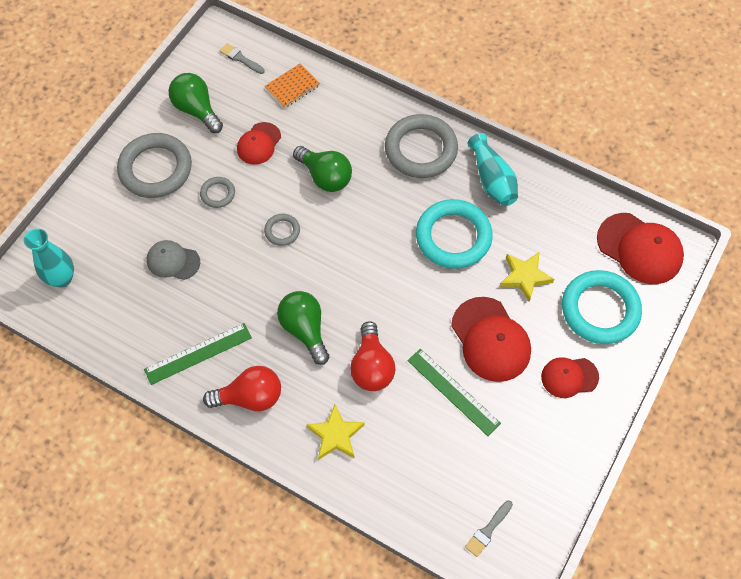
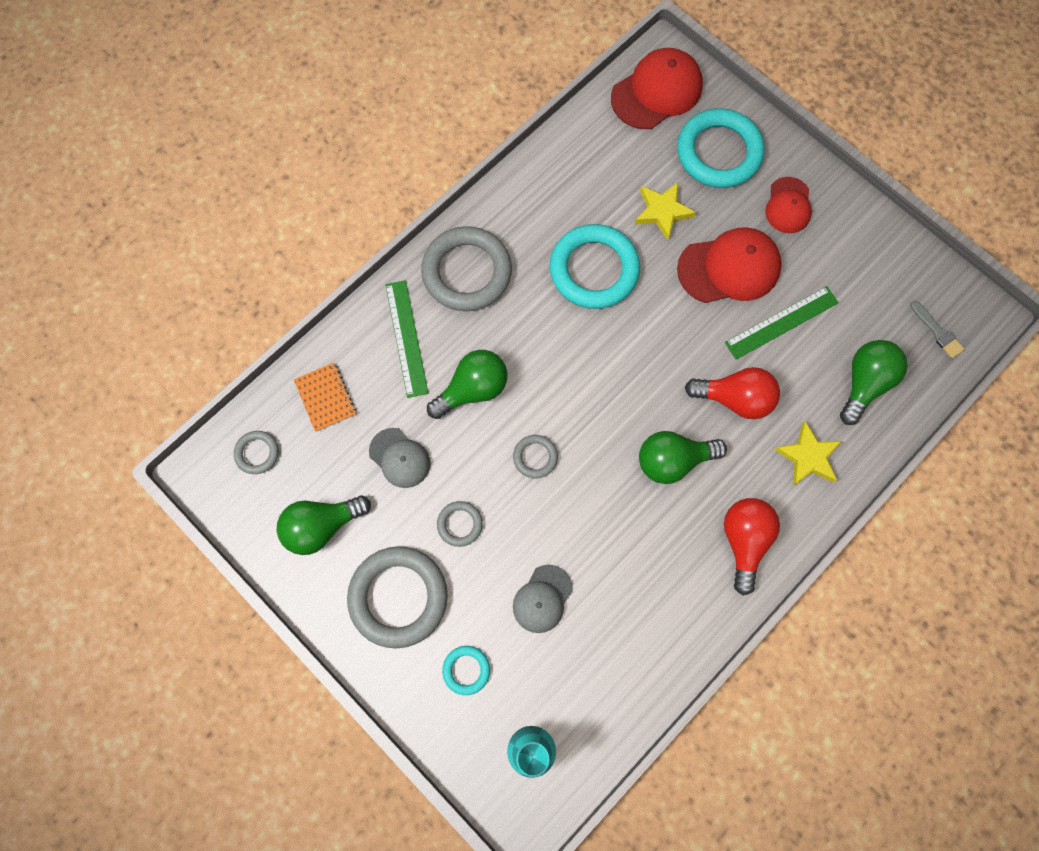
camera: 75 degrees left, 10 degrees up
green ruler [144,323,252,385] -> green ruler moved to [385,280,428,398]
grey brush [220,43,265,74] -> grey ring [234,431,279,474]
red cap [237,122,281,165] -> grey cap [369,428,431,488]
turquoise vase [467,133,518,206] -> none
none -> turquoise ring [442,646,490,695]
none -> green light bulb [840,340,907,425]

